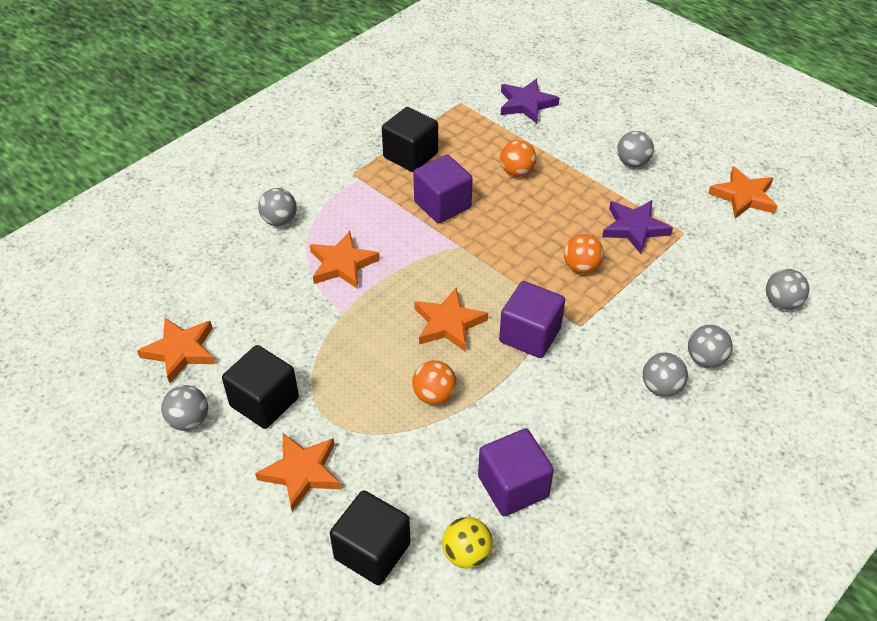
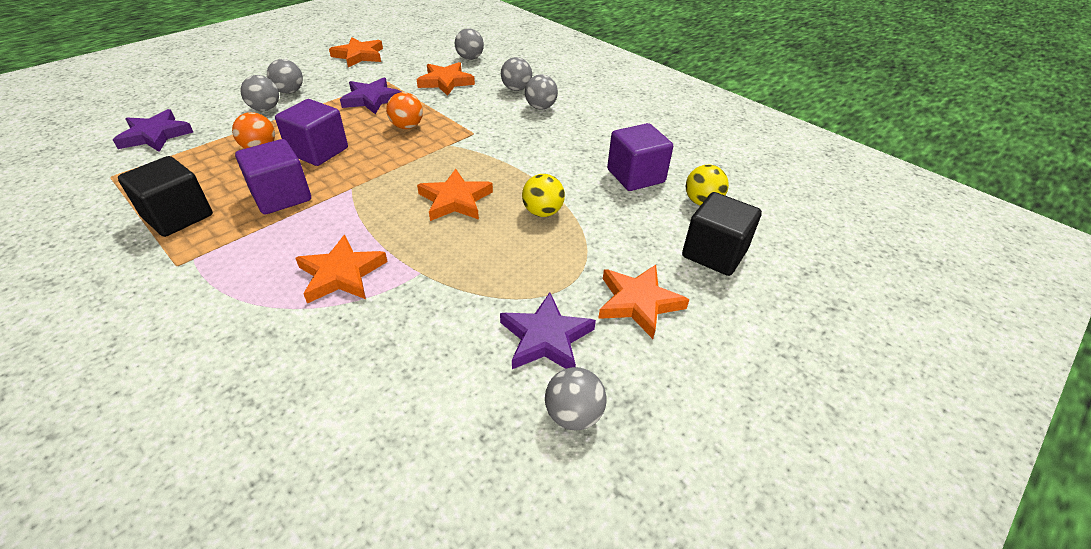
camera: 90 degrees left, 5 degrees down
orange star [137,318,215,383] -> orange star moved to [417,62,475,96]
black cube [222,345,299,429] -> purple star [500,292,596,369]
grey ball [258,188,297,226] -> grey ball moved to [240,75,279,111]
orange ball [412,360,457,405] -> yellow ball [522,174,565,217]
purple cube [499,281,565,358] -> purple cube moved to [275,99,348,166]

